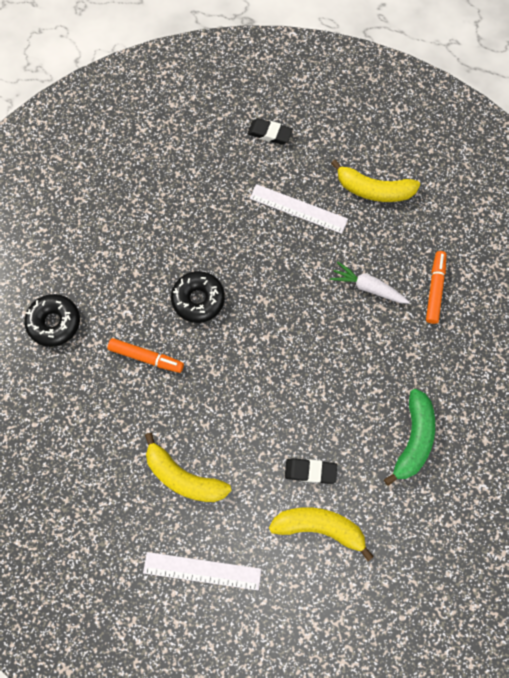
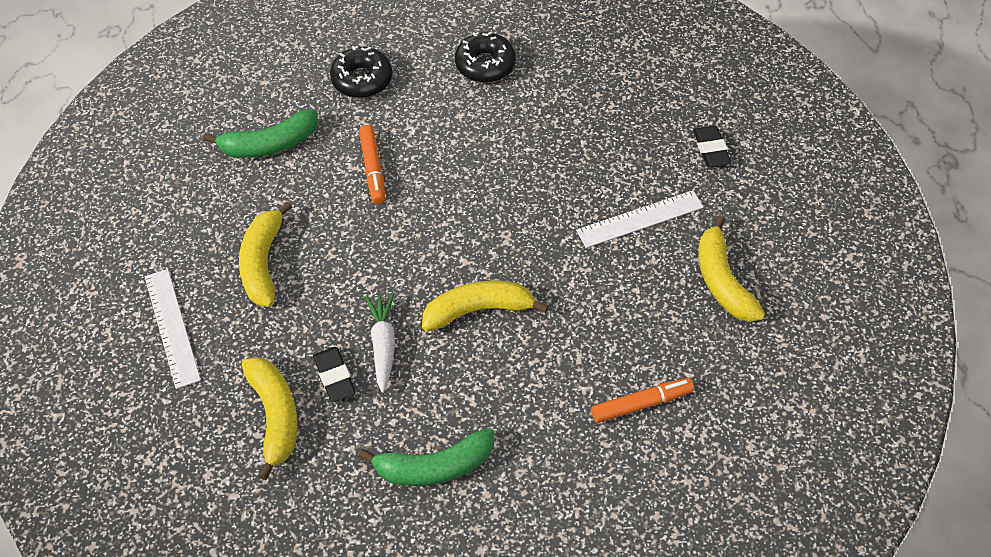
camera: 60 degrees right, 15 degrees down
black donut [171,271,225,323] -> black donut moved to [455,32,516,83]
white ruler [250,184,348,234] -> white ruler turned 75 degrees clockwise [576,190,704,248]
white carrot [330,262,410,304] -> white carrot moved to [365,294,395,393]
none -> green banana [204,109,318,158]
none -> yellow banana [422,280,548,331]

